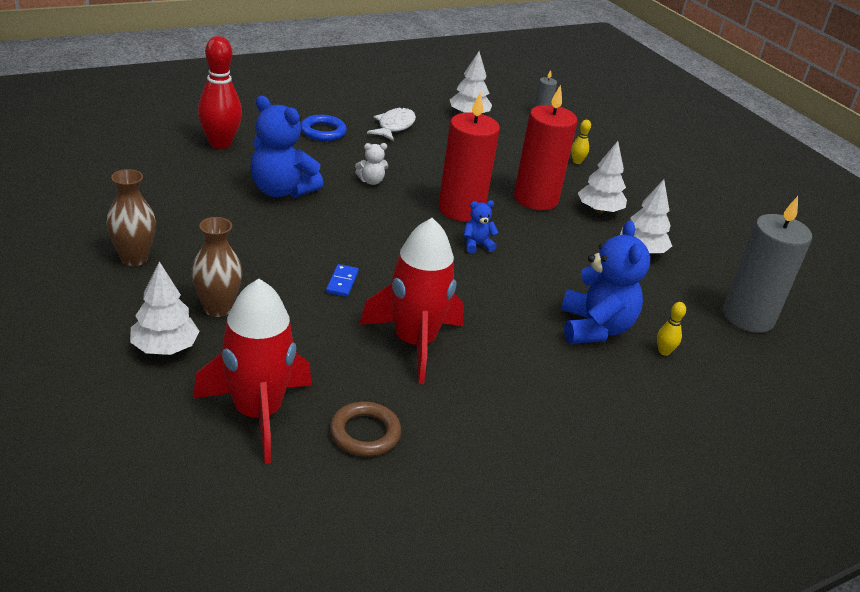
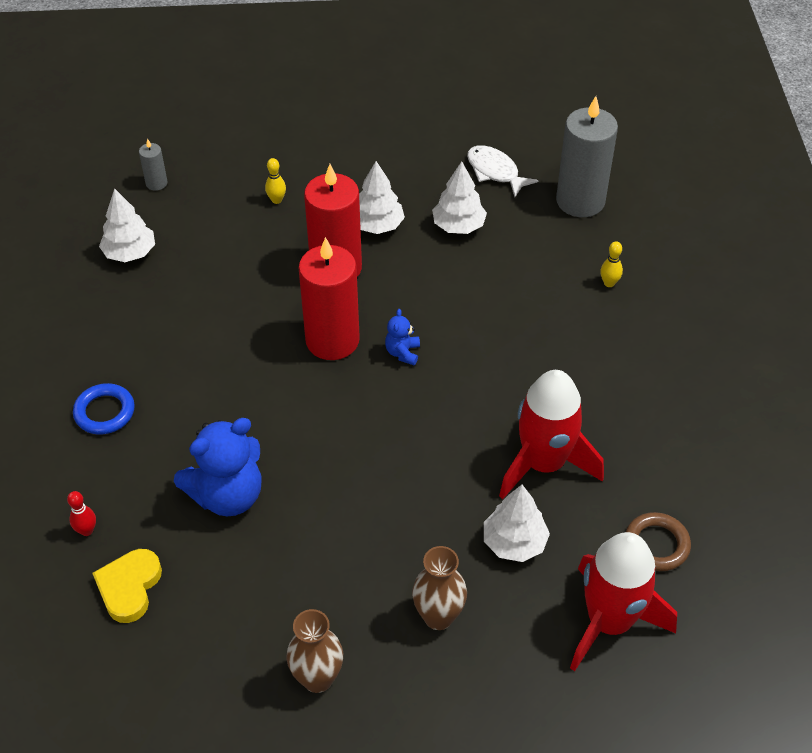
camera: 60 degrees left, 15 degrees up
white tree [130,261,200,355] -> white tree moved to [484,485,550,562]
red bowling pin [198,36,242,149] -> red bowling pin [67,491,96,536], size x0.44
blue domino [326,264,359,297] -> none
white teddy bear [355,143,388,185] -> none
white fish [367,107,416,141] -> white fish moved to [467,145,538,197]
blue teddy bear [561,221,650,344] -> none
none -> yellow heart [92,549,162,623]

